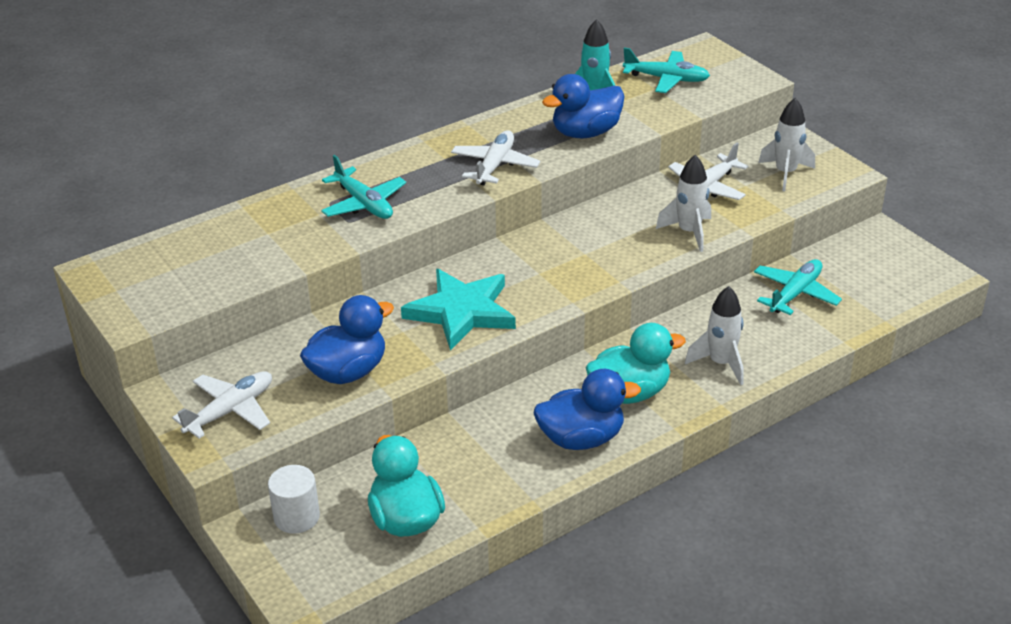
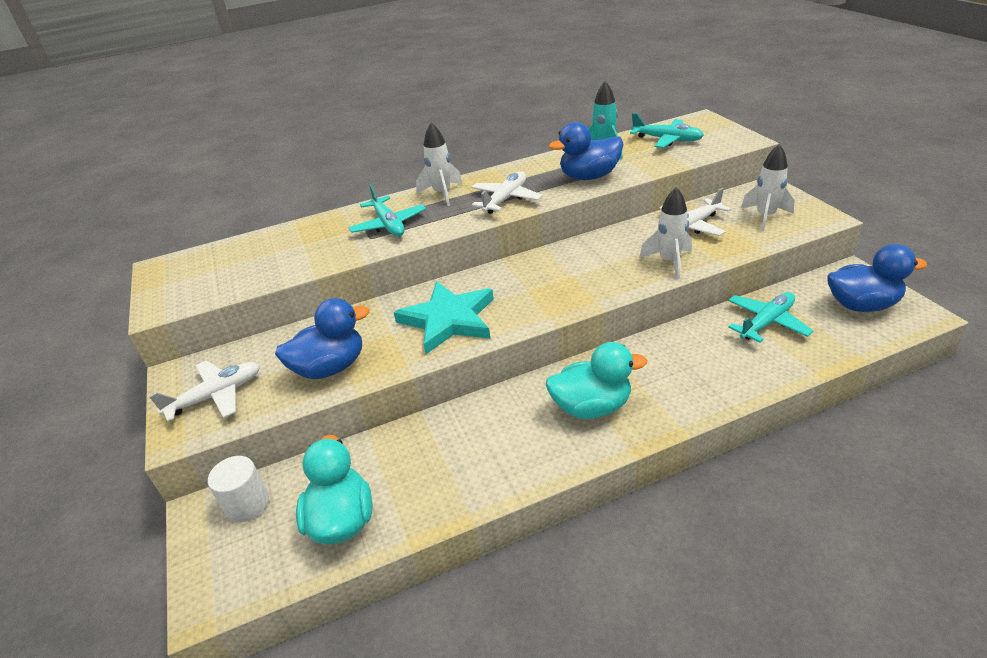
camera: 15 degrees right, 0 degrees up
blue duck [534,369,641,450] -> blue duck moved to [827,244,927,312]
white rocket [685,286,744,385] -> white rocket moved to [416,123,462,206]

